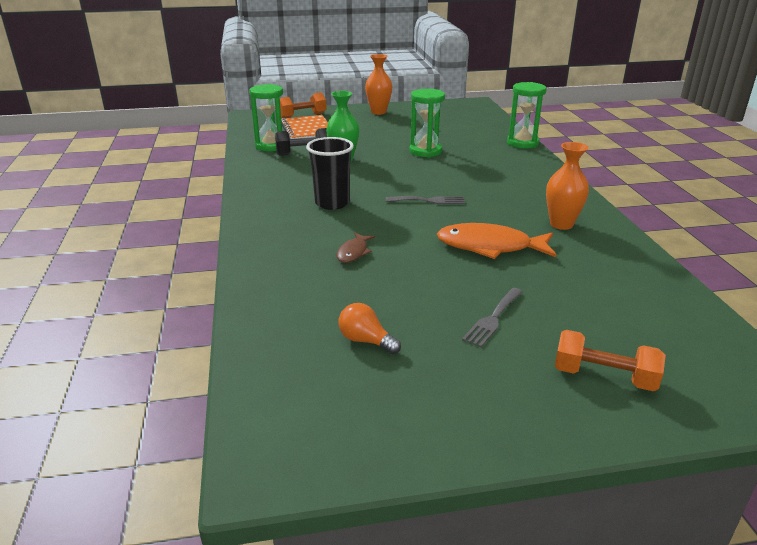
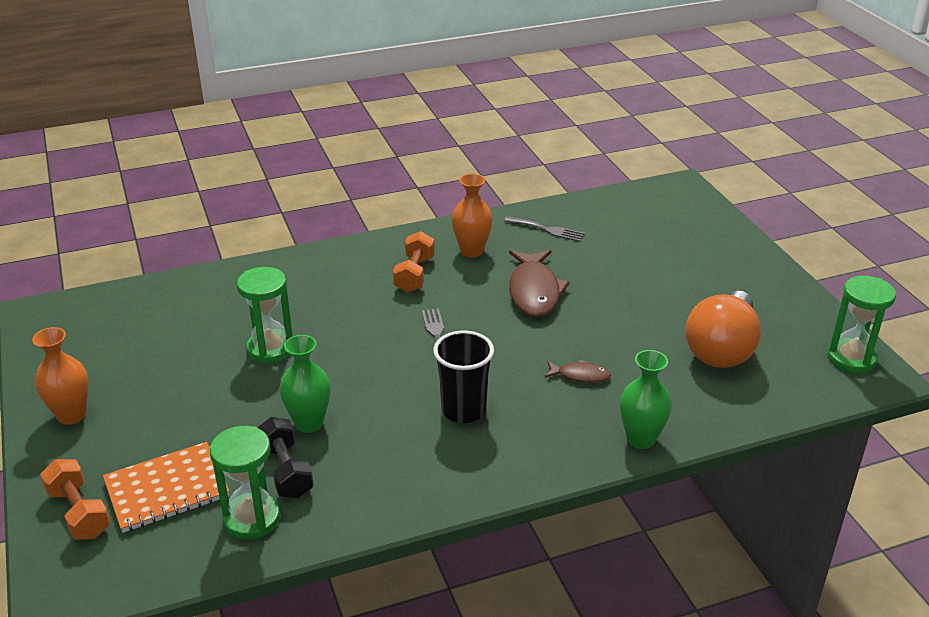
camera: 100 degrees left, 5 degrees up
orange light bulb [339,303,401,354] -> orange light bulb [685,291,761,368], size x2.19
orange fish [437,223,556,259] -> brown fish [509,250,570,317]
grey fork [462,288,523,347] -> grey fork moved to [504,216,585,242]
green hourglass [507,82,547,148] -> green hourglass moved to [828,276,896,373]
orange dumbbell [555,330,666,391] -> orange dumbbell moved to [393,231,435,293]
none -> green vase [620,350,672,449]

